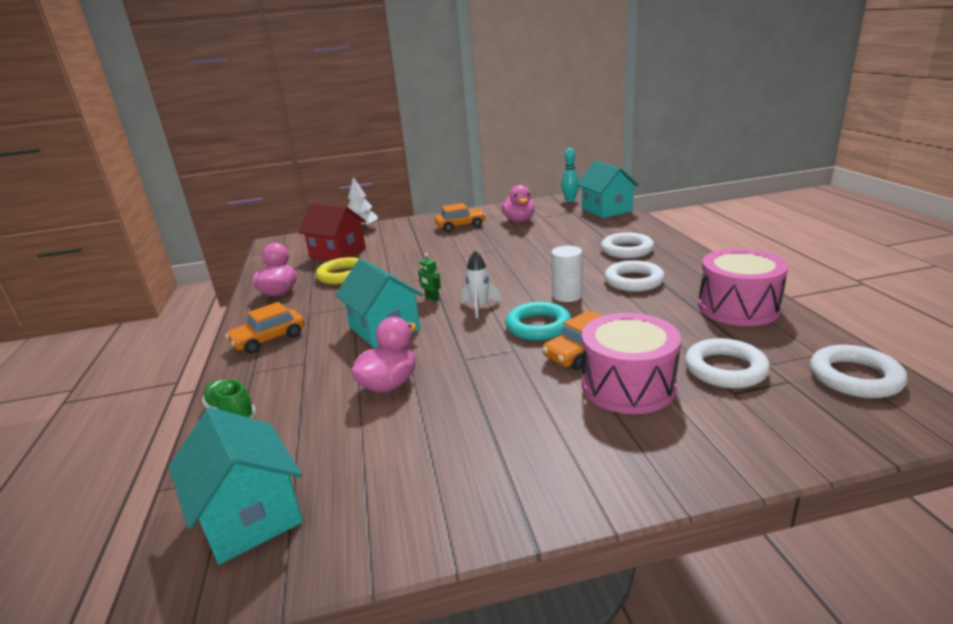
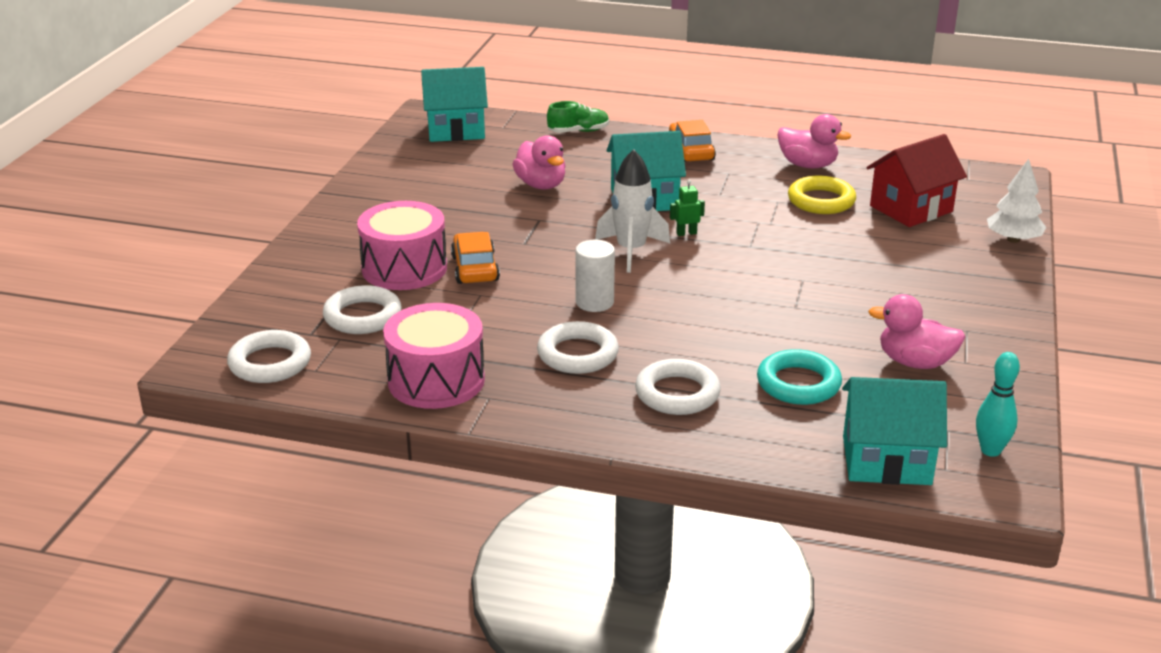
camera: 115 degrees right, 5 degrees up
orange car [435,203,486,232] -> none
white rocket [461,251,502,318] -> white rocket [595,149,670,273], size x1.54
turquoise ring [505,302,571,341] -> turquoise ring moved to [757,349,842,405]

